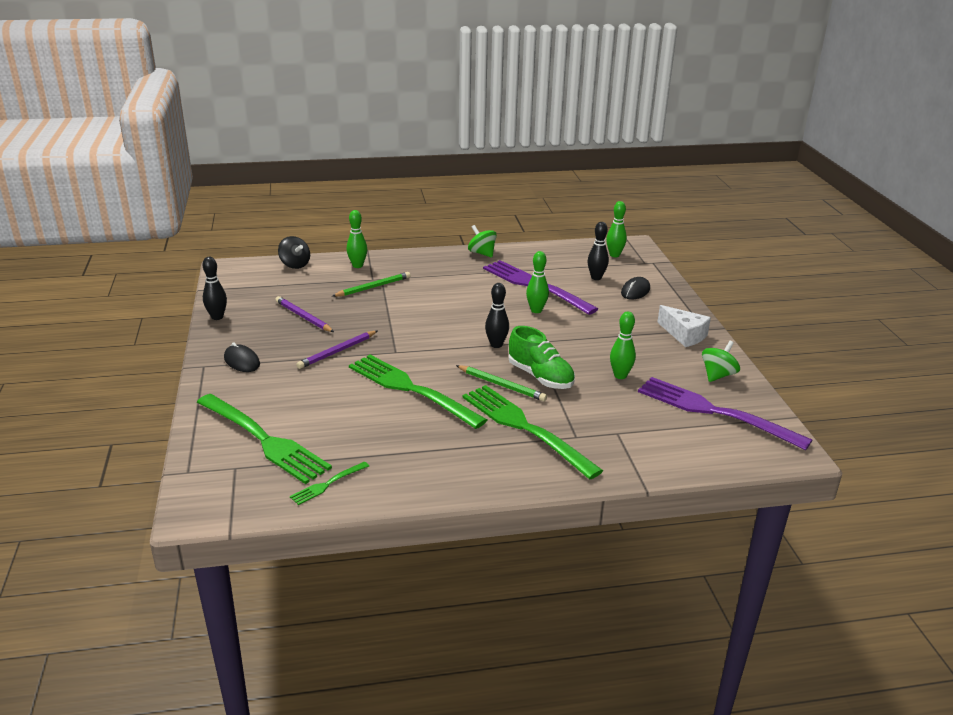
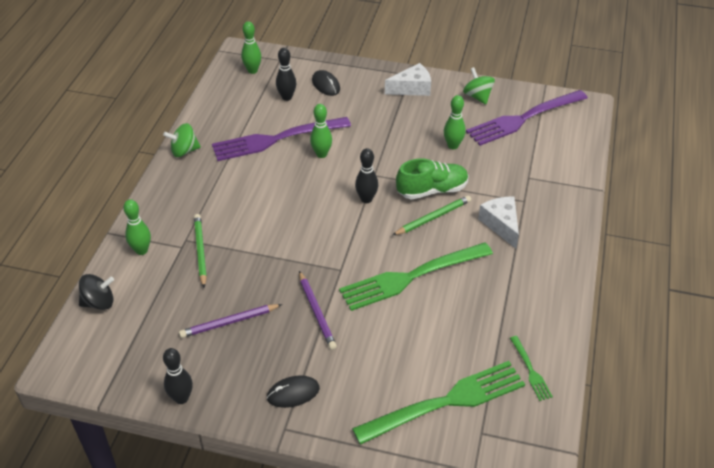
camera: 65 degrees left, 15 degrees up
green fork [462,385,603,480] -> white cheese [478,197,519,249]

